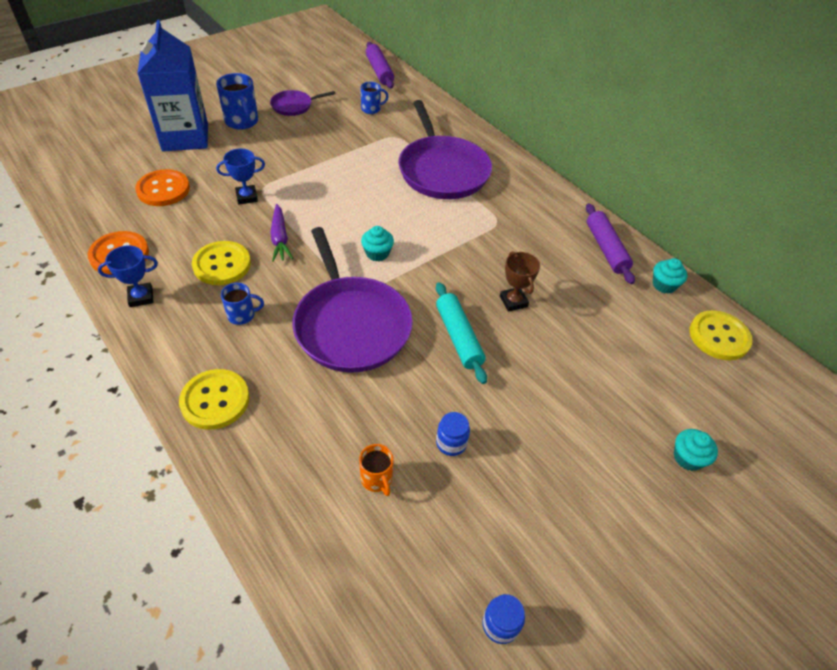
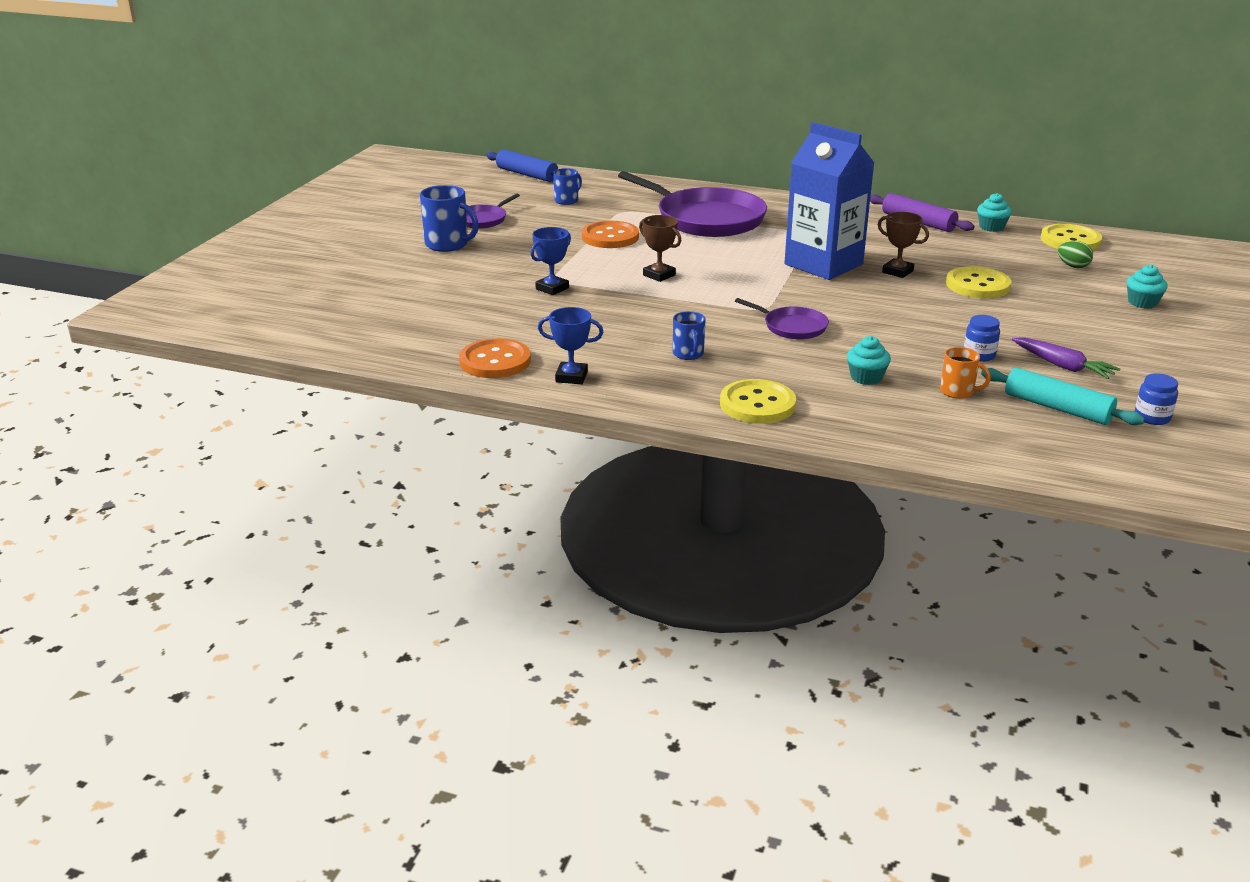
camera: 30 degrees left, 20 degrees down
blue trophy [98,245,158,307] -> blue trophy turned 60 degrees clockwise [538,307,603,384]
orange button [135,169,190,206] -> orange button moved to [582,221,639,248]
blue carton [137,20,208,152] -> blue carton moved to [784,122,874,280]
yellow button [192,241,251,285] -> yellow button moved to [946,266,1012,298]
blue mug [221,283,264,325] -> blue mug turned 120 degrees clockwise [673,311,706,360]
purple carrot [270,204,293,262] -> purple carrot moved to [1012,337,1120,379]
purple pan [292,227,413,373] -> purple pan [735,298,829,339], size x0.48
turquoise cupcake [361,226,394,261] -> turquoise cupcake moved to [847,336,891,385]
purple rolling pin [366,42,394,89] -> blue rolling pin [486,149,558,182]
turquoise rolling pin [436,282,487,384] -> turquoise rolling pin moved to [981,368,1145,425]
none -> brown trophy [639,215,681,282]
none -> green egg [1058,241,1093,268]

